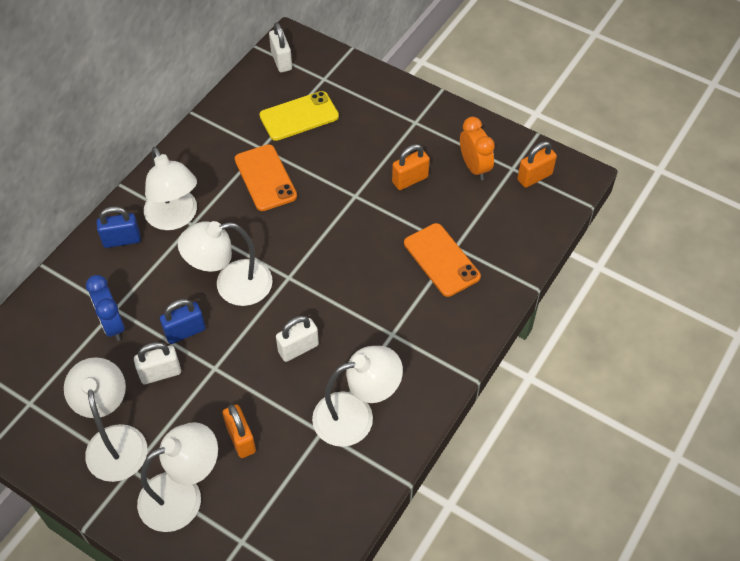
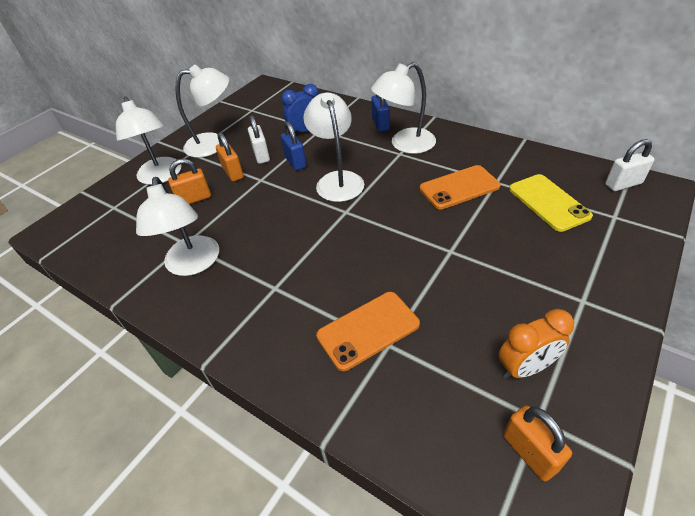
camera: 95 degrees right, 10 degrees down
white padlock [276,316,319,362] -> none
orange padlock [392,144,430,190] -> orange padlock moved to [216,132,244,182]

